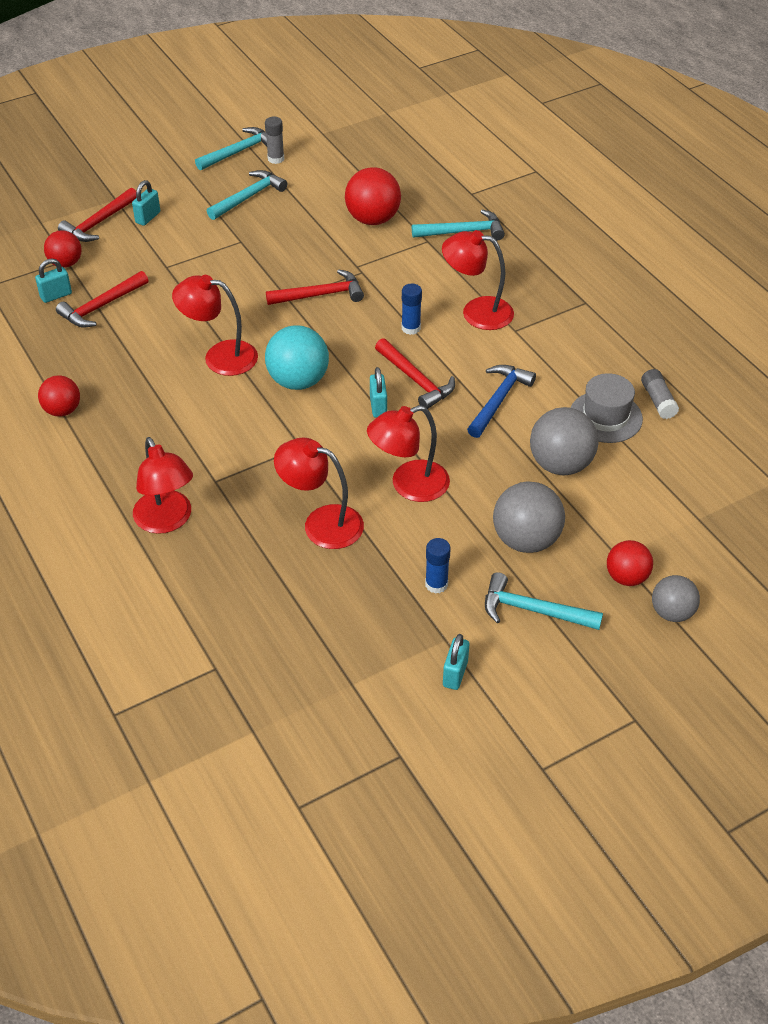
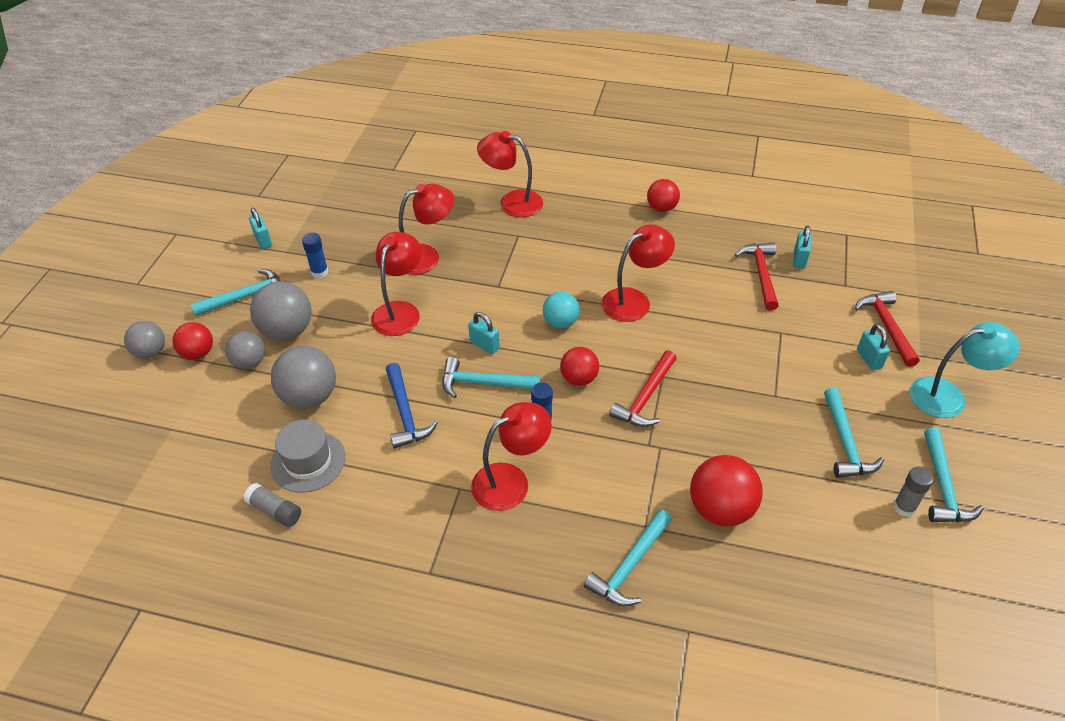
camera: 135 degrees right, 0 degrees up
red ball [44,230,82,268] -> red ball moved to [560,347,599,386]
turquoise ball [265,325,329,390] -> turquoise ball [543,292,580,328], size x0.63
red hammer [375,338,455,409] -> turquoise hammer [442,357,541,398]
none -> grey ball [225,331,265,369]
none -> turquoise lamp [910,322,1020,418]

